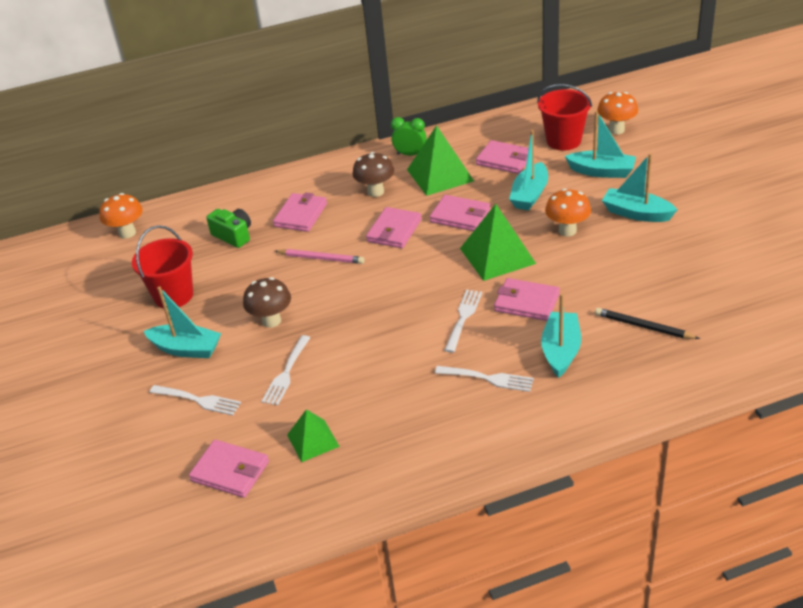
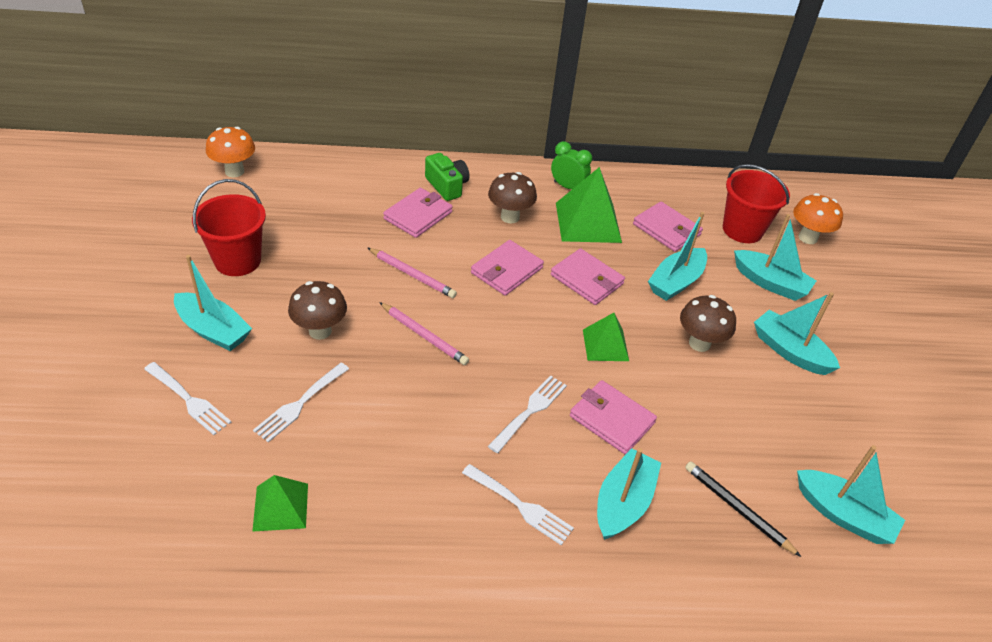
camera: 10 degrees right, 5 degrees up
pink wallet [189,440,269,498] -> none
green camera [206,209,251,248] -> green camera moved to [425,153,469,201]
green pyramid [460,204,536,281] -> green pyramid [583,313,629,361], size x0.60
orange mushroom [545,188,591,237] -> brown mushroom [680,295,736,352]
none -> pink pencil [379,302,469,365]
none -> turquoise boat [797,445,905,544]

